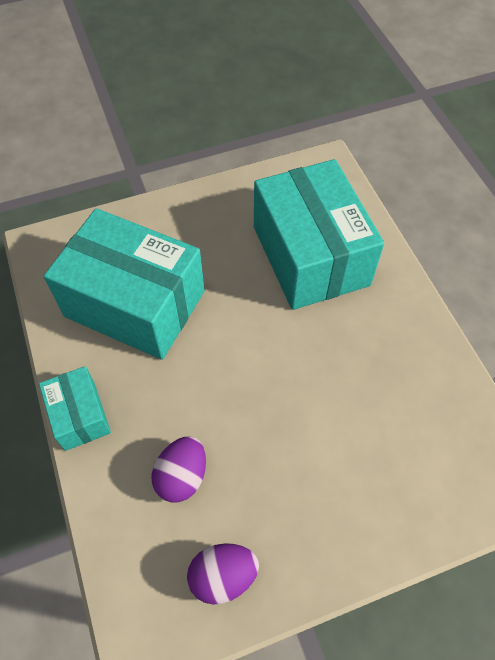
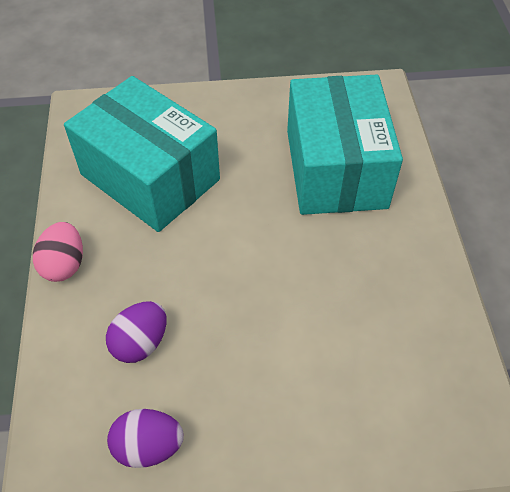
camera: 15 degrees right, 5 degrees down
turquoise box [39,366,111,451] -> pink egg [33,222,83,282]

